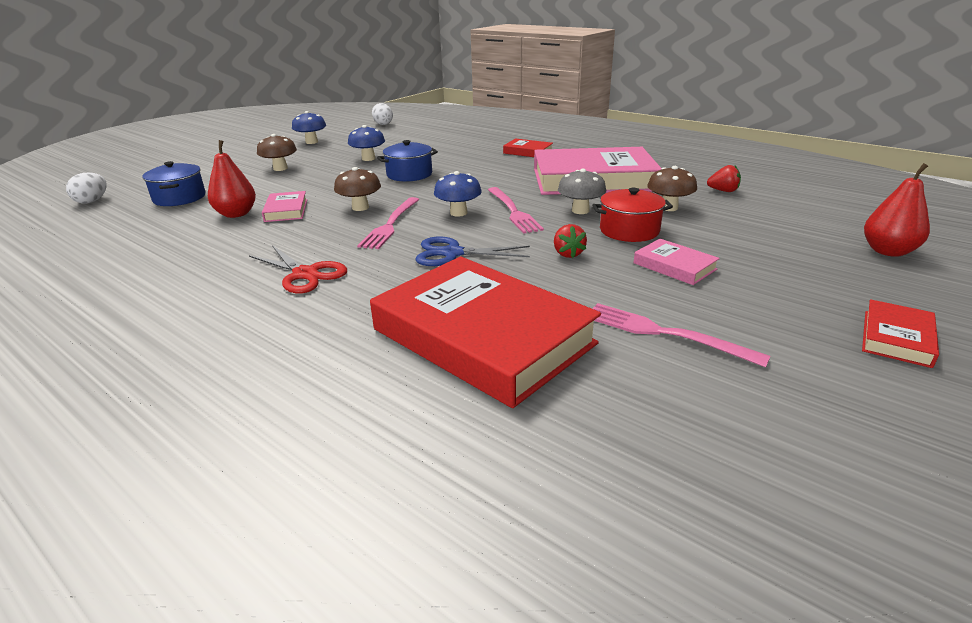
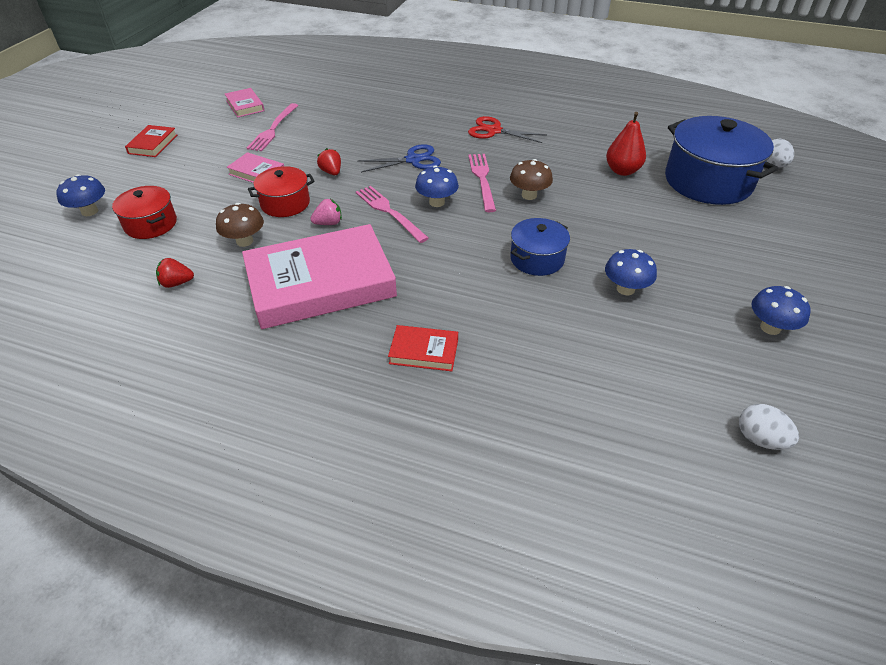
camera: 160 degrees right, 15 degrees up
blue pot [142,161,206,206] -> blue pot [665,116,778,205], size x1.83
brown mushroom [257,134,297,171] -> none
pink book [262,191,307,222] -> pink book moved to [225,88,265,118]
red book [370,256,601,408] -> none
grey mushroom [558,169,606,214] -> pink strawberry [310,199,342,225]
pink fork [592,303,771,367] -> pink fork turned 90 degrees clockwise [247,103,299,151]
red pear [864,163,930,257] -> blue mushroom [56,174,105,216]
none -> red pot [112,186,177,239]

